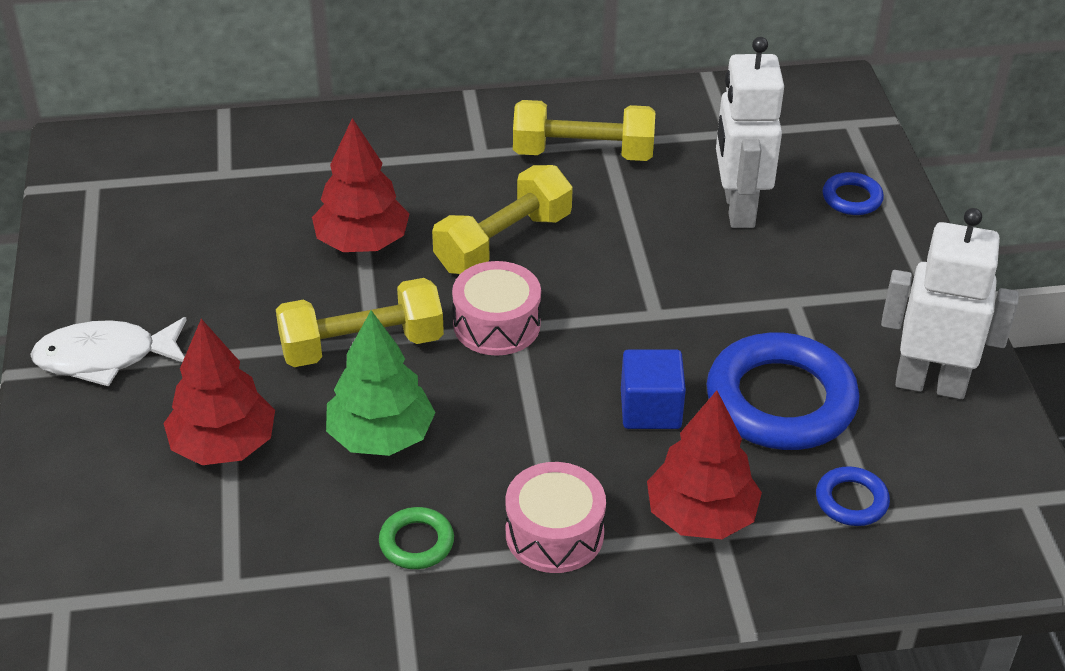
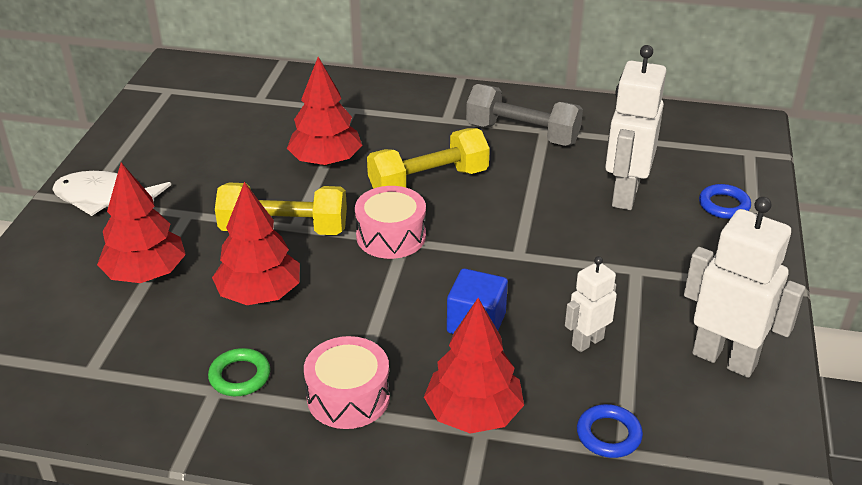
camera: 20 degrees right, 5 degrees down
green tree [326,310,436,456] -> red tree [212,182,300,305]
yellow dumbbell [513,100,655,161] -> grey dumbbell [466,84,583,146]
blue ring [707,332,860,450] -> white robot [565,256,617,352]

